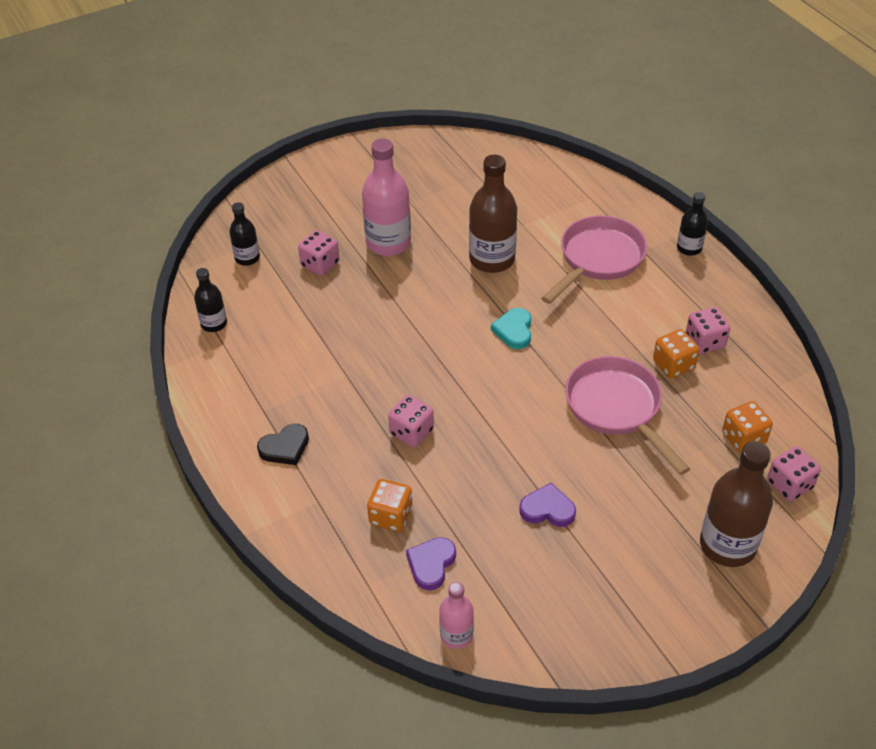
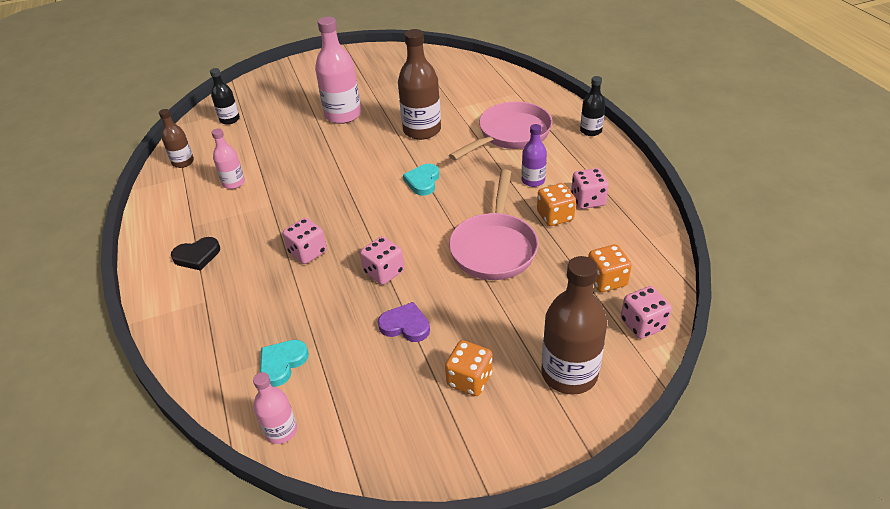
camera: 10 degrees right, 5 degrees down
black bottle [194,268,227,332] -> brown bottle [159,109,194,168]
pink dice [298,230,339,276] -> pink dice moved to [360,236,404,285]
orange dice [367,479,412,532] -> orange dice moved to [445,340,493,396]
purple heart [406,537,456,590] -> turquoise heart [260,340,309,387]
pink pan [565,356,690,475] -> pink pan turned 150 degrees counterclockwise [449,169,539,280]
none -> pink bottle [212,128,245,189]
none -> purple bottle [522,124,547,187]

